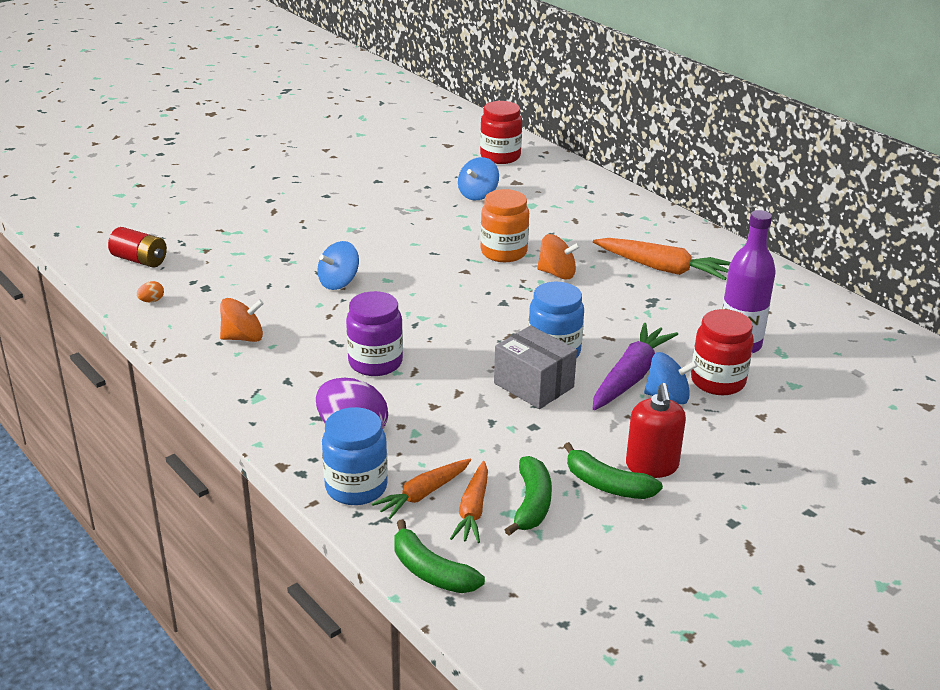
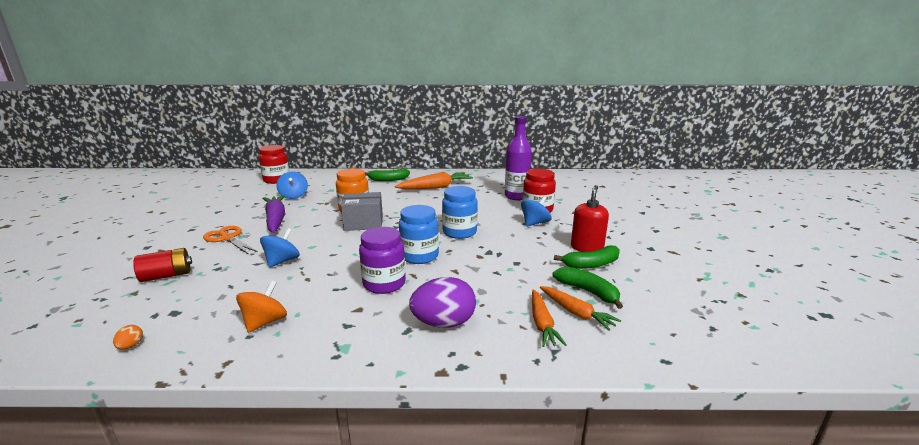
camera: 50 degrees left, 10 degrees down
red battery [108,227,167,267] -> red battery moved to [133,248,192,282]
blue spinning top [317,241,359,290] -> blue spinning top turned 150 degrees counterclockwise [260,228,300,268]
blue jar [322,407,388,505] -> blue jar moved to [399,205,439,264]
green banana [394,519,485,593] -> green banana moved to [365,169,410,181]
grey box [494,325,577,409] -> grey box moved to [341,192,383,231]
orange spinning top [537,234,580,280] -> none
purple carrot [593,323,678,410] -> purple carrot moved to [262,195,285,233]
red soap dispenser [626,383,686,478] -> red soap dispenser turned 105 degrees counterclockwise [571,185,609,252]
none -> orange scissors [203,226,258,255]

